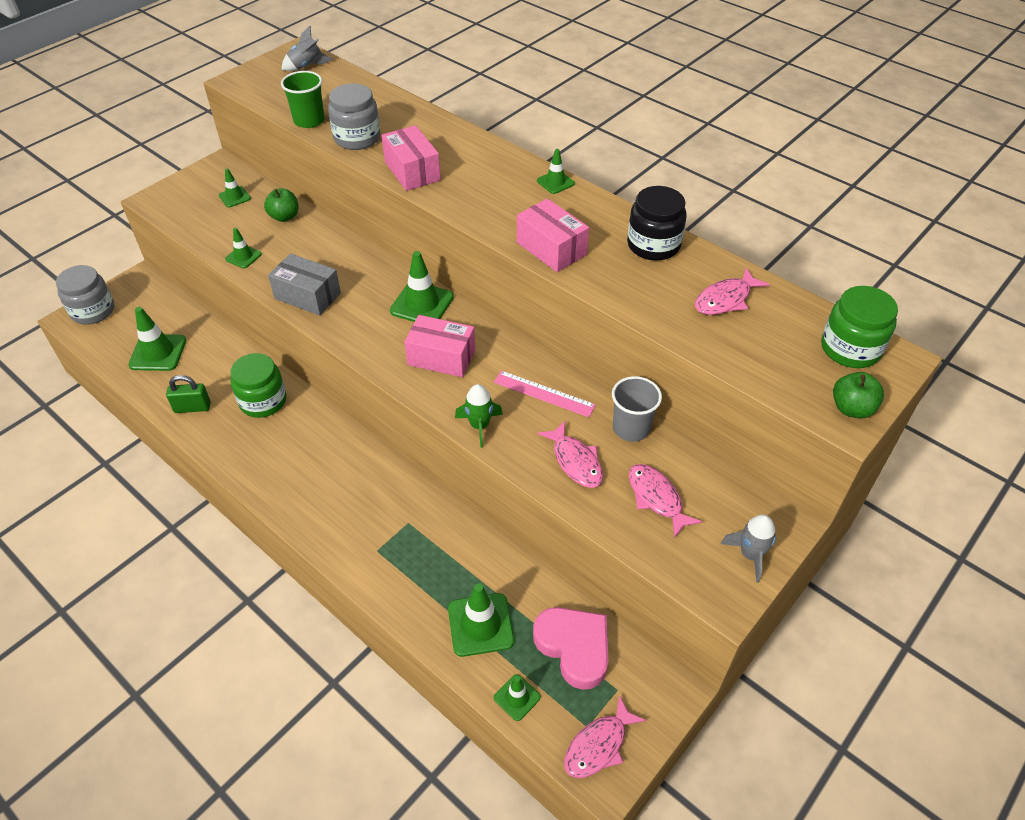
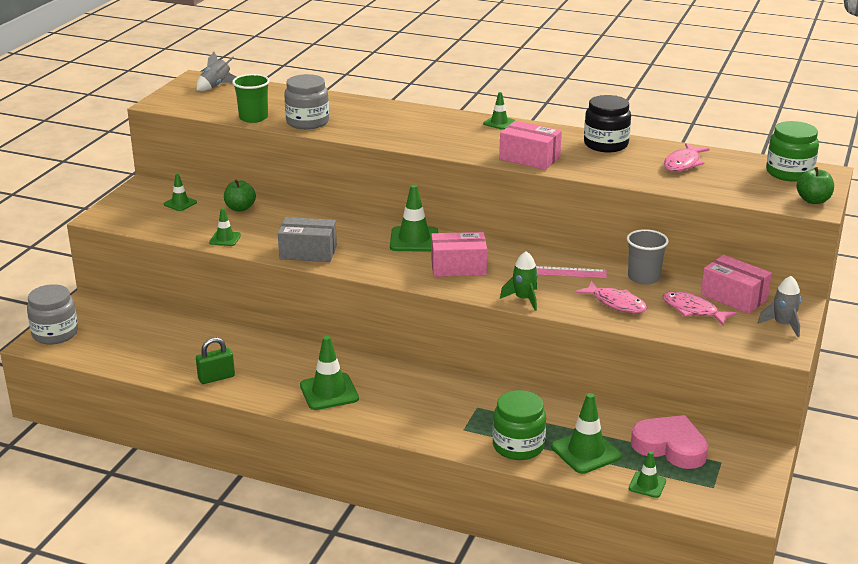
camera: 20 degrees left, 20 degrees down
green traffic cone [128,307,186,371] -> green traffic cone moved to [300,336,359,410]
green jar [230,353,286,418] -> green jar moved to [493,390,546,460]
pink box [381,125,441,191] -> pink box moved to [701,255,772,314]
pink fish [564,695,646,778] -> none

